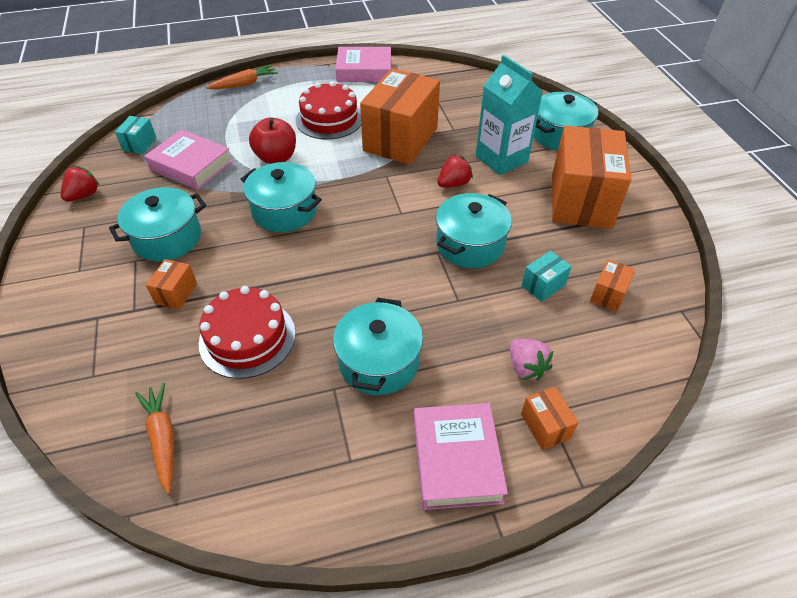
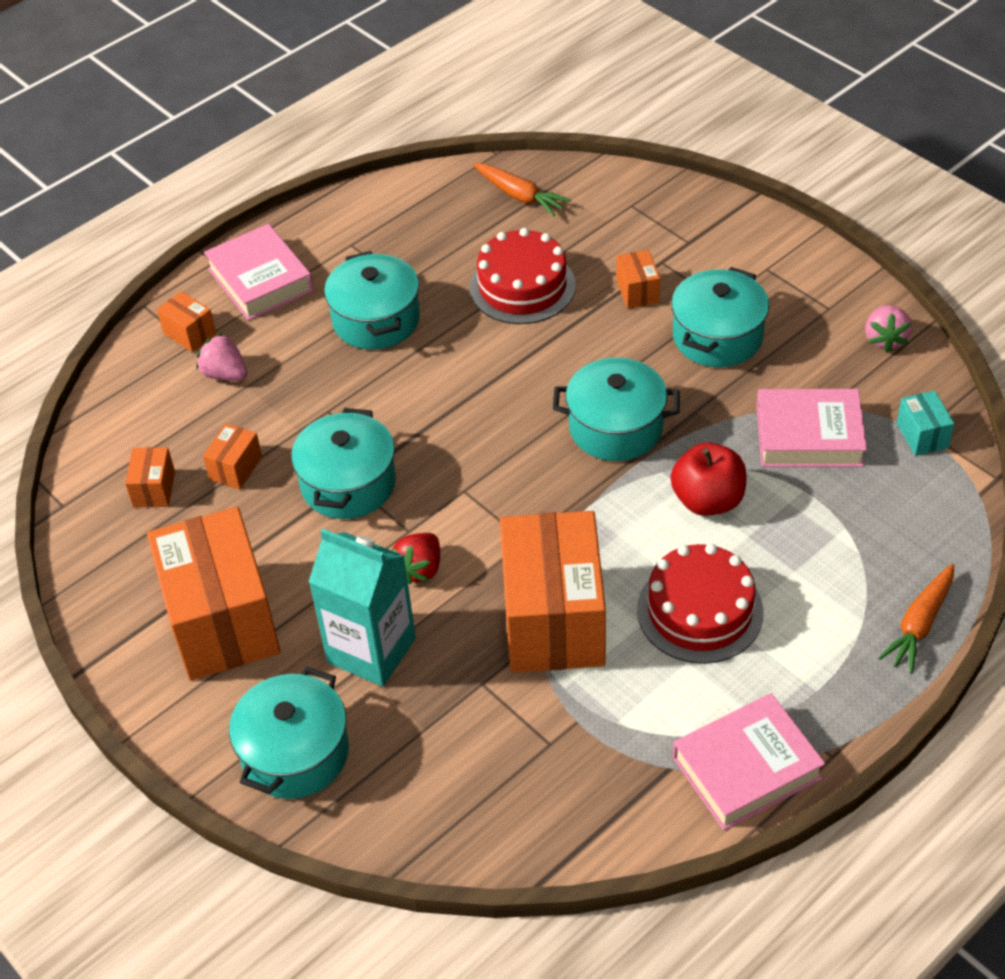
camera: 155 degrees right, 0 degrees up
red strawberry [61,166,100,202] -> pink strawberry [865,305,912,352]
turquoise box [521,251,572,302] -> orange box [203,424,262,489]

